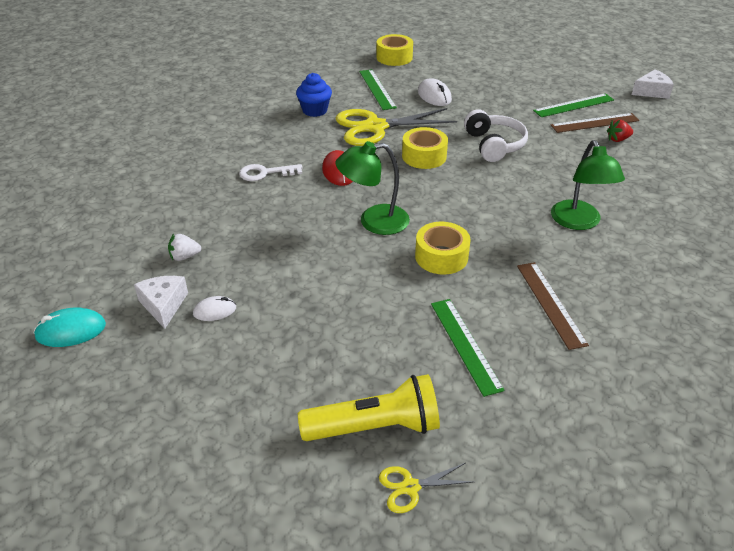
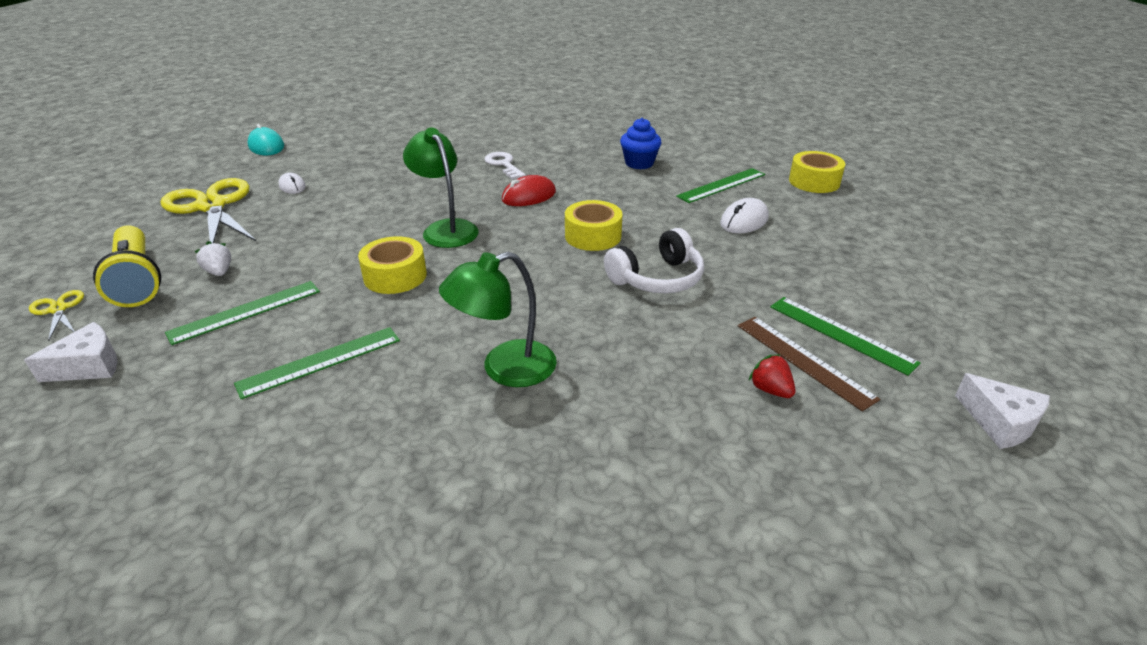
camera: 70 degrees right, 5 degrees down
white cheese [134,276,188,329] -> white cheese moved to [24,322,118,382]
white strawberry [168,234,201,261] -> white strawberry moved to [195,241,231,276]
yellow scissors [336,108,457,146] -> yellow scissors moved to [160,178,257,243]
brown ruler [517,262,589,350] -> green ruler [234,327,400,399]

